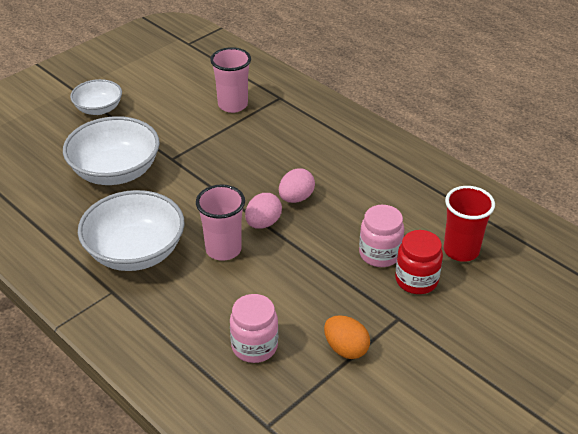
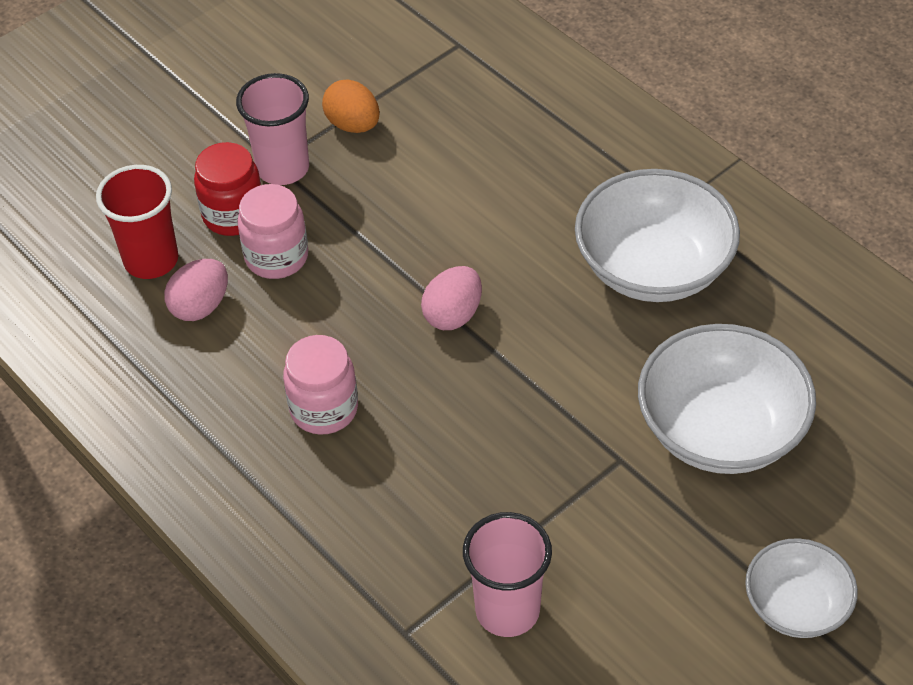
camera: 175 degrees left, 10 degrees up
pink cup [196,184,245,261] -> pink cup moved to [236,73,309,185]
pink jar [230,294,278,363] -> pink jar moved to [283,335,358,435]
pink egg [279,168,315,203] -> pink egg moved to [164,259,228,321]

